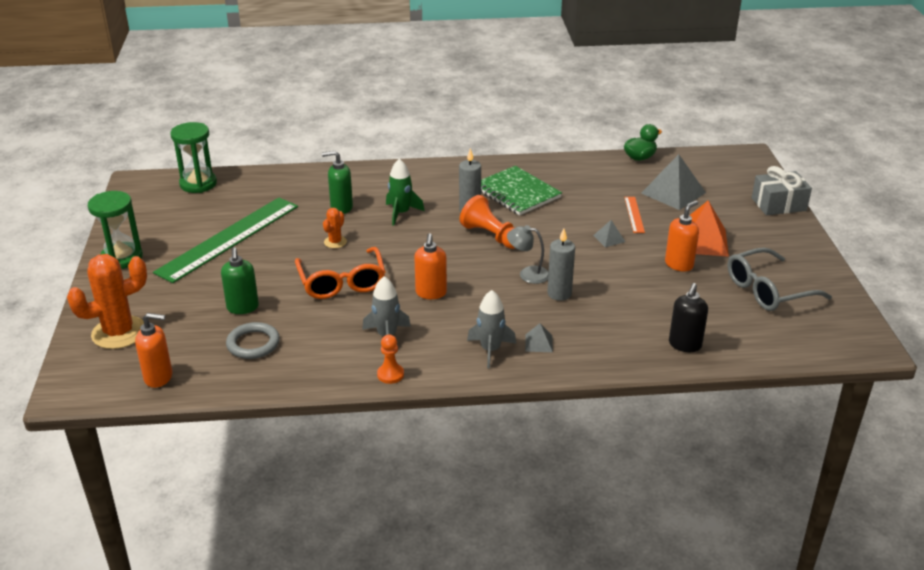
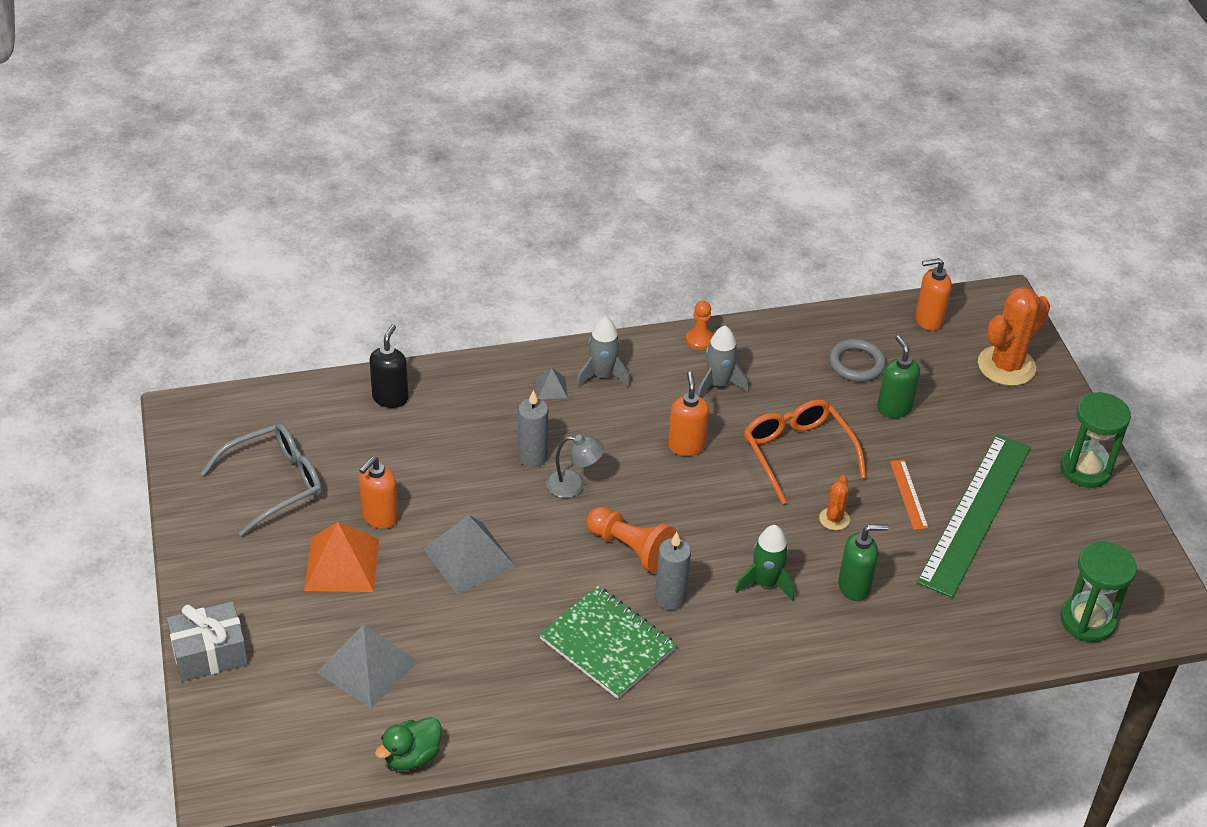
camera: 170 degrees right, 10 degrees up
grey pyramid [593,220,625,247] -> grey pyramid [424,515,516,594], size x2.09
orange ruler [624,197,645,233] -> orange ruler moved to [890,460,928,530]

